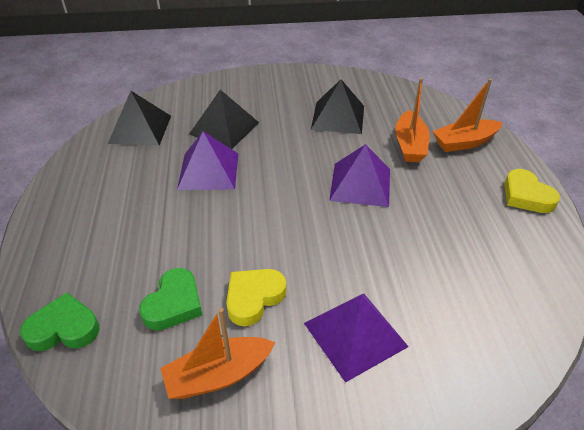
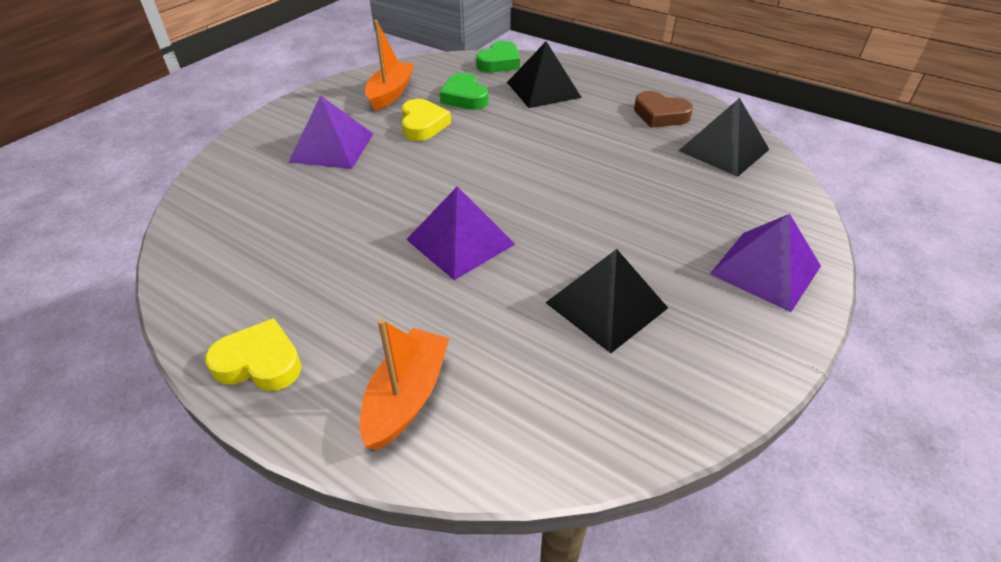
camera: 130 degrees right, 0 degrees up
purple pyramid [177,131,238,190] -> purple pyramid moved to [710,214,821,312]
black pyramid [189,90,259,149] -> black pyramid moved to [507,41,582,108]
orange boat [395,78,430,162] -> none
none -> brown heart [634,91,693,128]

